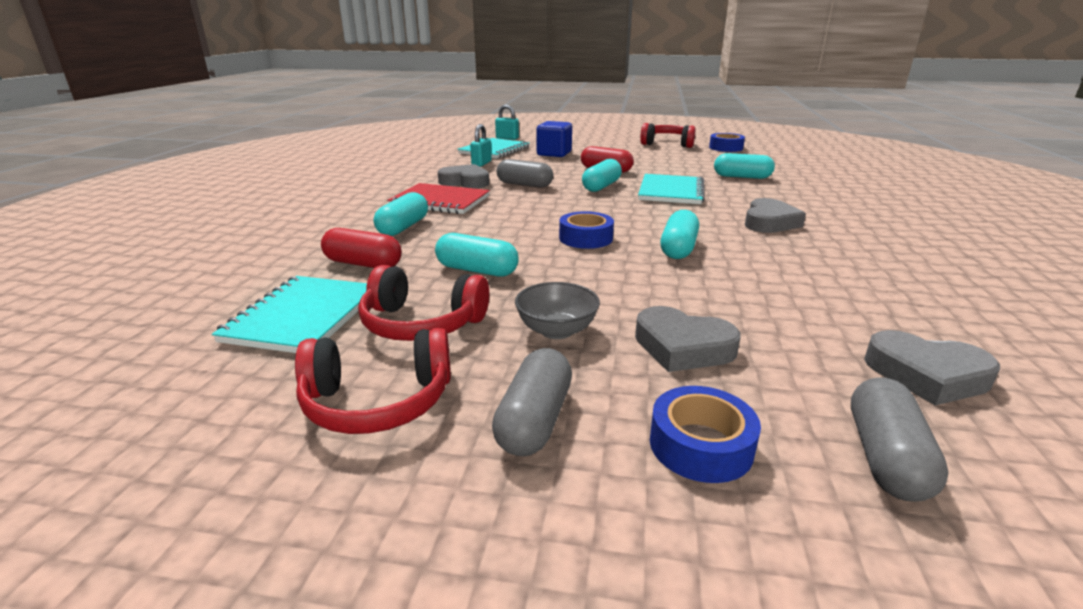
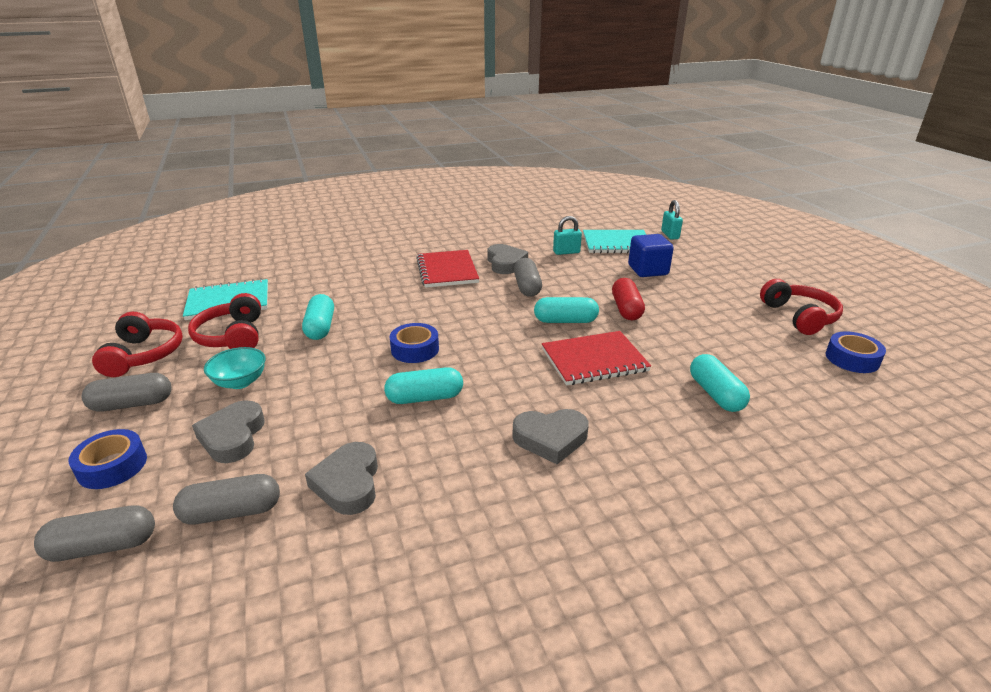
camera: 60 degrees right, 5 degrees up
red headphones [295,328,451,434] -> red headphones turned 150 degrees counterclockwise [92,312,183,377]
red capsule [321,228,402,268] -> none
turquoise capsule [374,192,428,236] -> none
grey bowl [515,282,600,339] -> turquoise bowl [204,347,266,389]
turquoise notebook [638,174,705,204] -> red notebook [542,331,651,385]
grey heart [864,330,1000,406] -> grey heart moved to [305,442,378,515]
none -> grey capsule [173,474,280,525]

